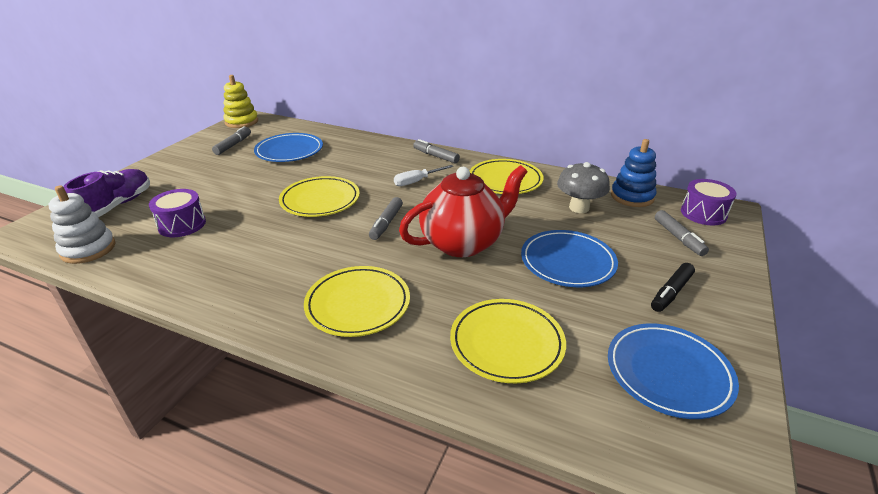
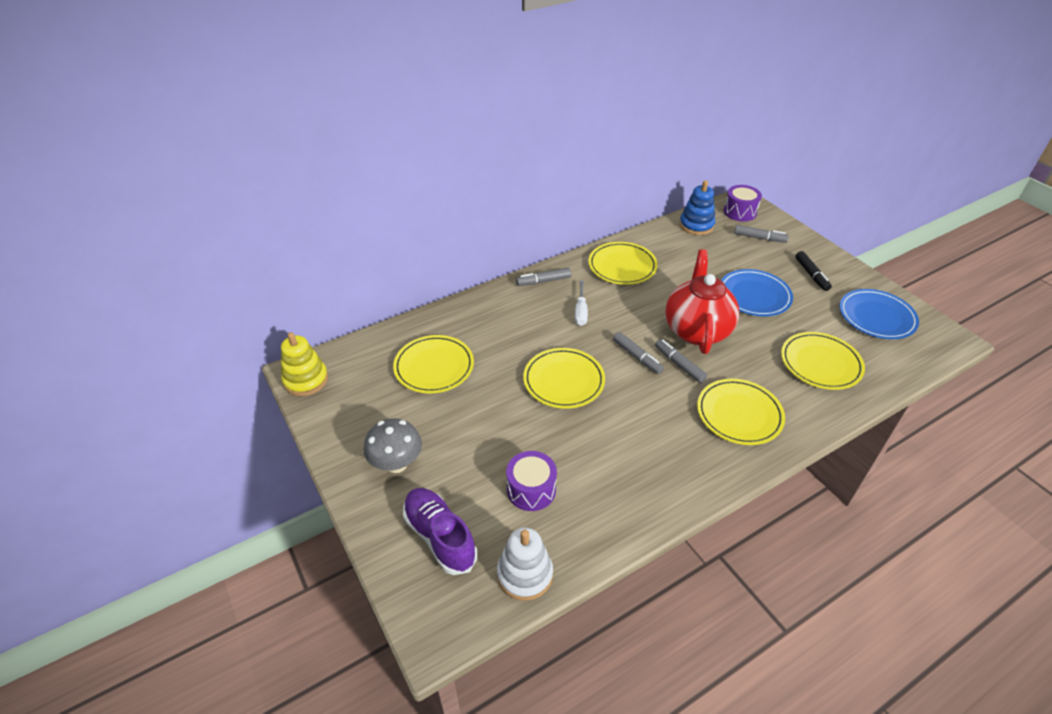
camera: 55 degrees left, 10 degrees up
grey marker [212,126,251,155] -> grey marker moved to [655,339,707,383]
blue plate [254,133,323,162] -> yellow plate [393,335,474,393]
grey mushroom [557,162,610,213] -> grey mushroom moved to [364,419,422,473]

